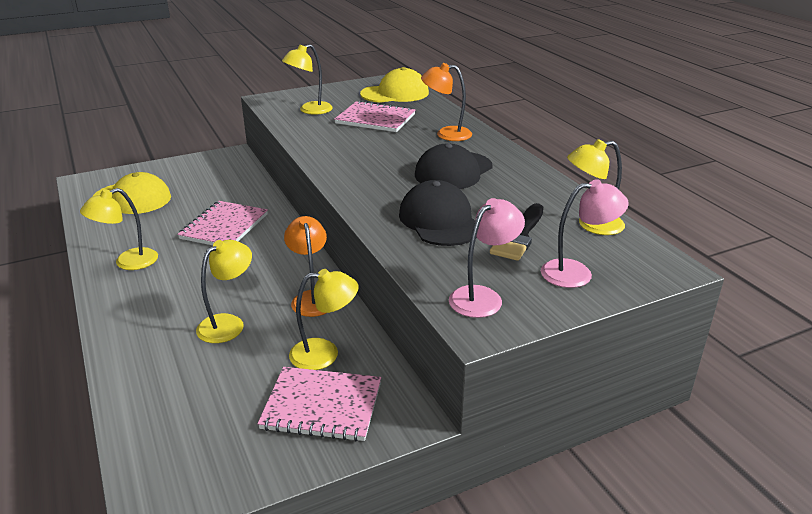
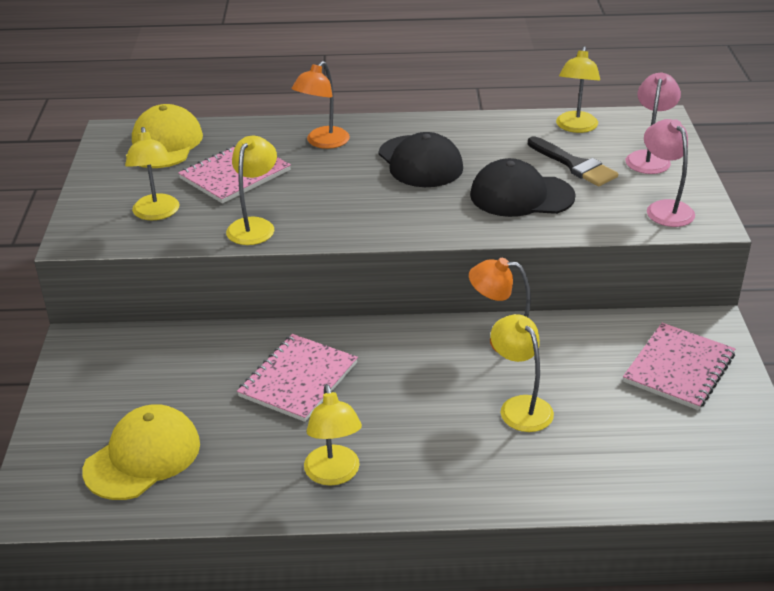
camera: 65 degrees left, 5 degrees up
pink notebook [177,201,268,245] -> pink notebook turned 75 degrees clockwise [237,334,358,422]
yellow lamp [289,269,359,370] -> yellow lamp moved to [226,136,277,245]

